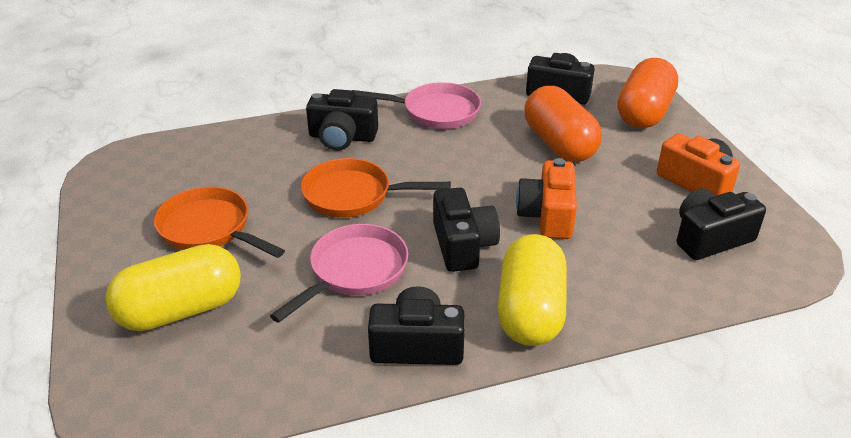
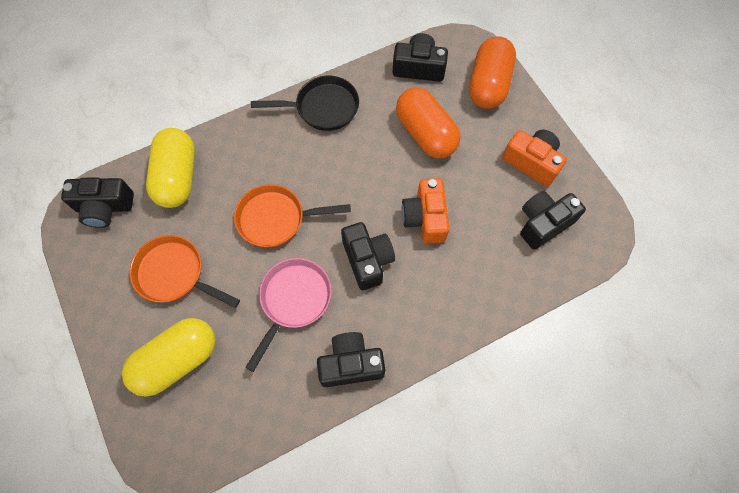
camera: 10 degrees left, 30 degrees up
black camera [306,89,378,150] -> black camera moved to [61,177,134,228]
pink pan [352,82,481,129] -> black pan [251,76,359,131]
yellow capsule [498,234,567,346] -> yellow capsule moved to [146,128,195,208]

